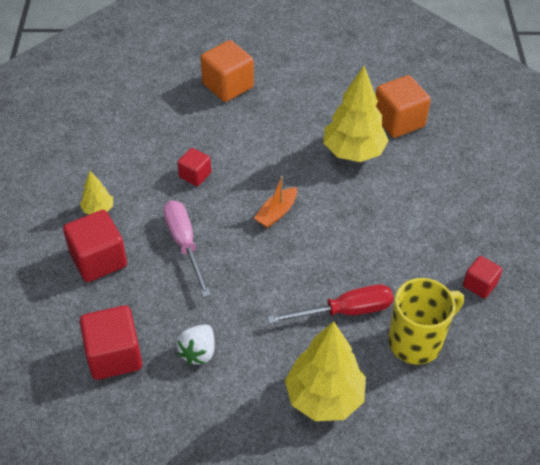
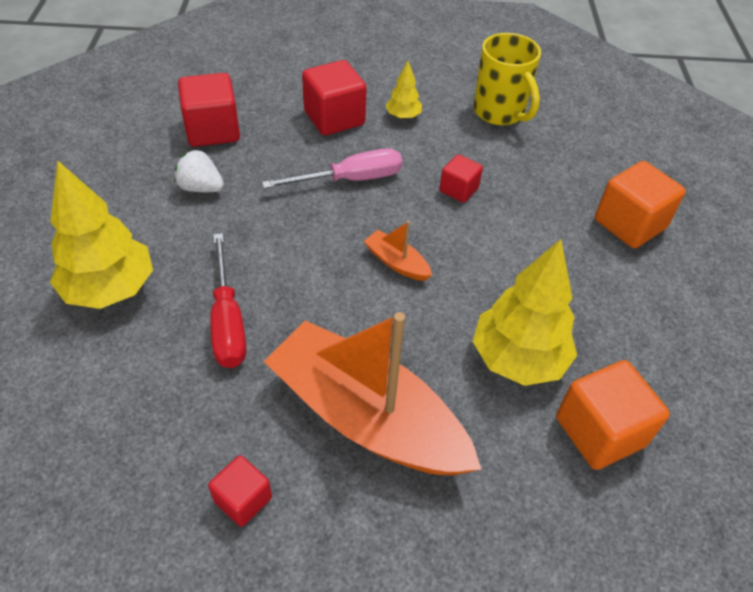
camera: 90 degrees right, 0 degrees up
yellow mug [388,278,464,364] -> yellow mug moved to [473,33,541,126]
none -> orange boat [264,312,482,475]

